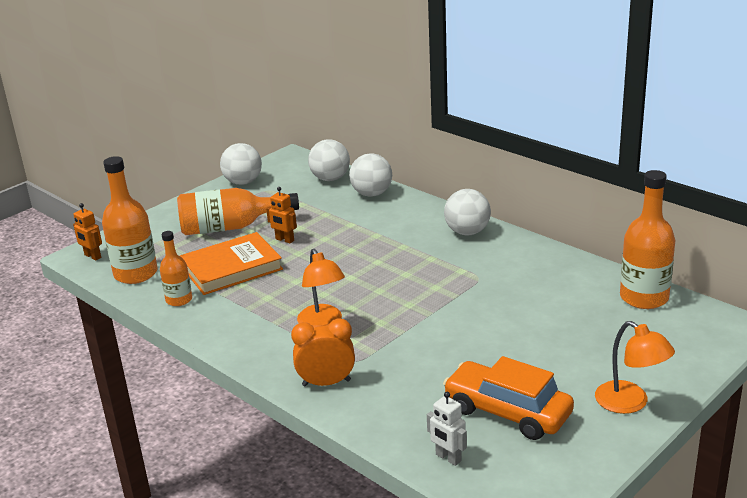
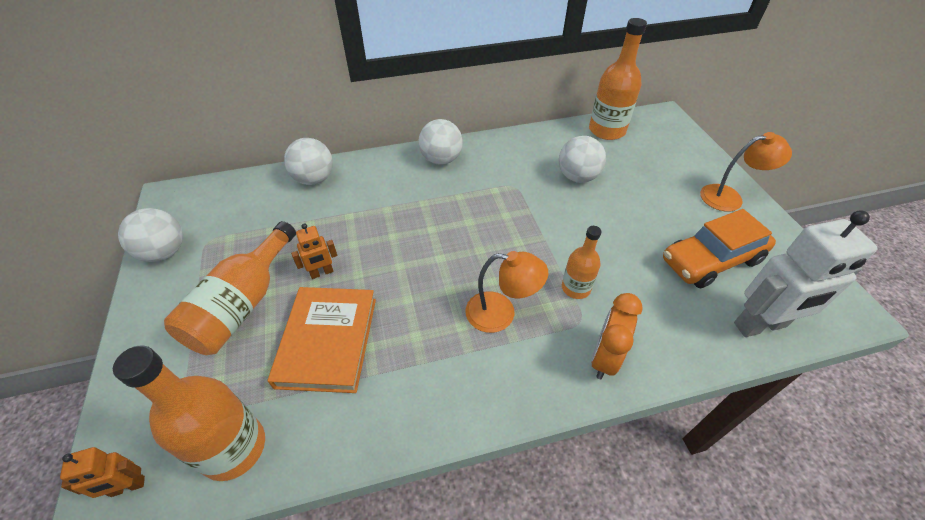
camera: 60 degrees left, 20 degrees up
orange bottle [160,231,192,306] -> orange bottle moved to [562,226,601,299]
white ball [308,139,350,181] -> white ball moved to [559,136,606,183]
white robot [427,392,467,466] -> white robot [734,210,877,337], size x2.06

